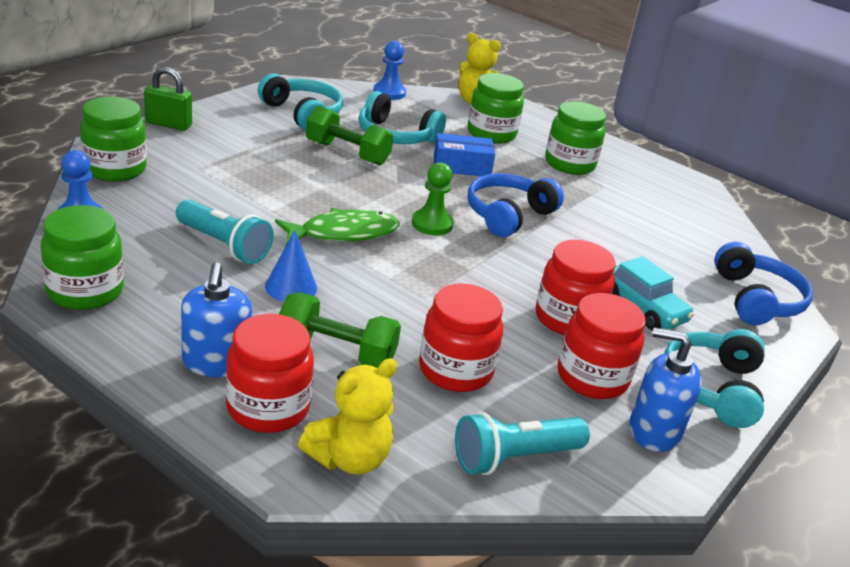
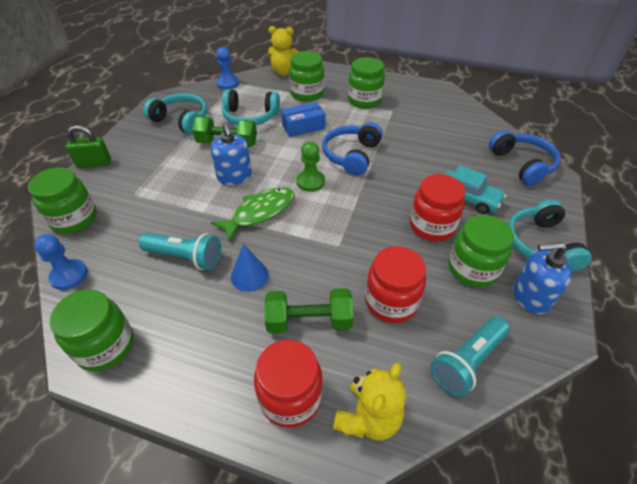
camera: 15 degrees left, 15 degrees up
blue soap dispenser [181,262,252,377] -> blue soap dispenser moved to [211,122,252,185]
red jar [558,293,646,399] -> green jar [448,215,514,287]

